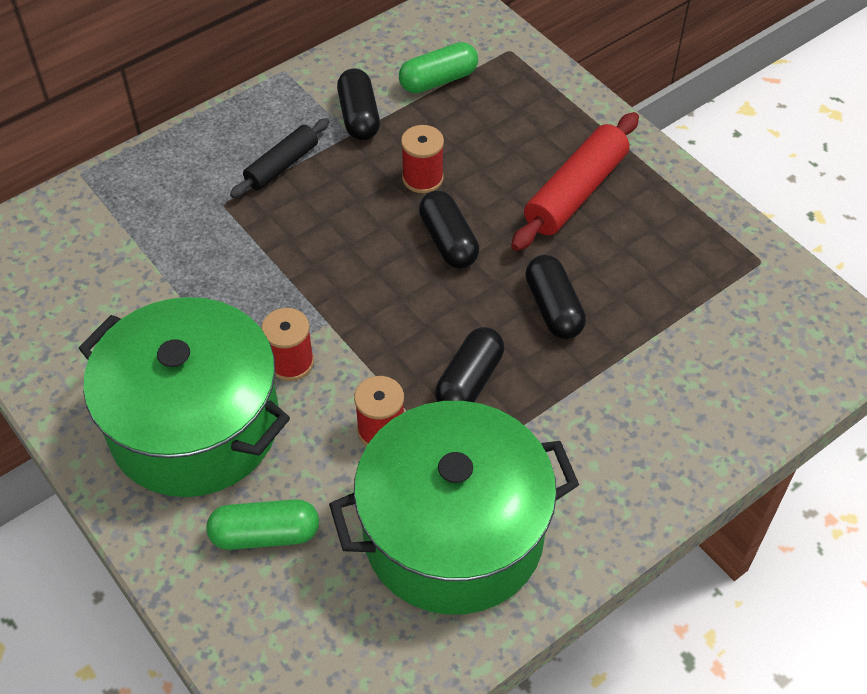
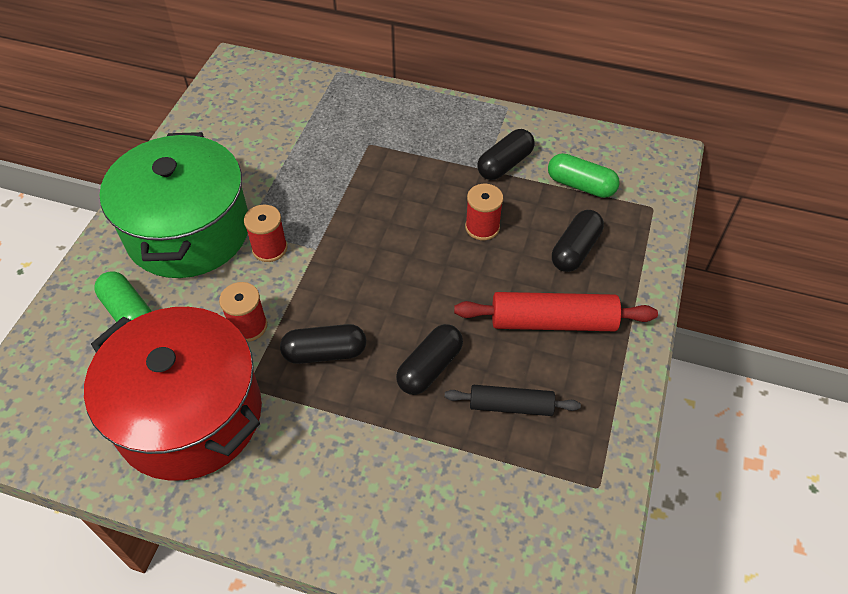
camera: 55 degrees right, 0 degrees up
black rolling pin [230,118,330,198] -> black rolling pin moved to [445,385,581,416]
green pot [329,401,579,615] -> red pot [84,307,262,481]
black capsule [419,191,479,268] -> black capsule moved to [552,210,604,272]

